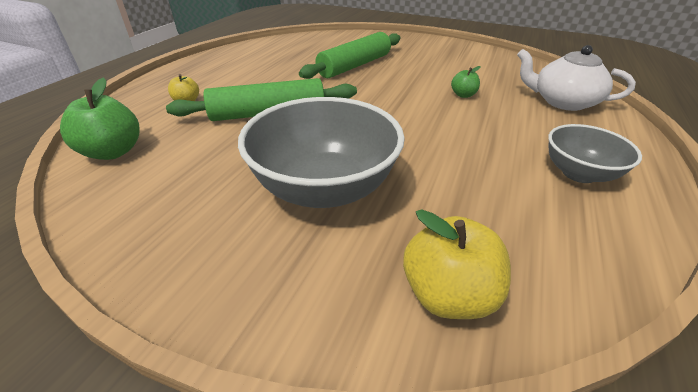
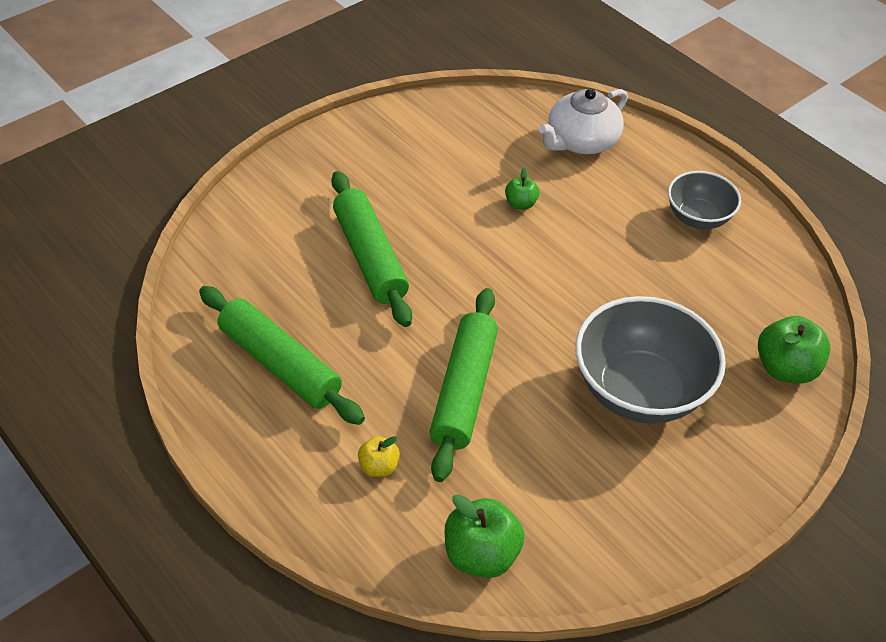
camera: 65 degrees left, 10 degrees up
yellow apple [403,209,511,319] -> green apple [758,316,831,384]
none -> green rolling pin [199,286,365,425]

